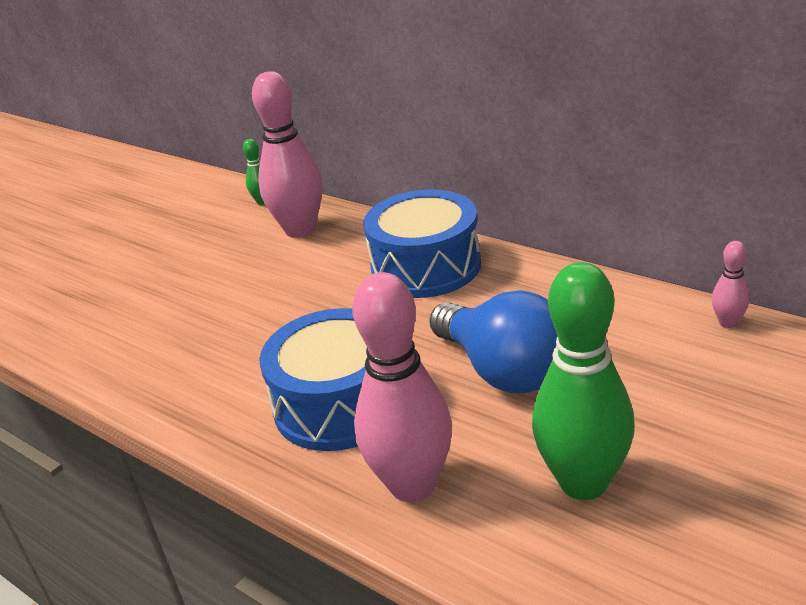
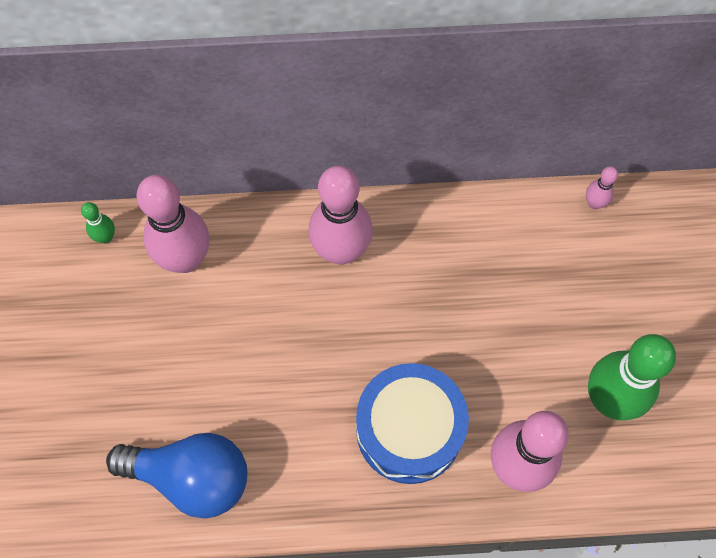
camera: 45 degrees left, 35 degrees up
blue drum [363,189,481,298] -> pink bowling pin [309,166,373,265]
blue light bulb [429,290,557,394] -> blue light bulb moved to [106,433,247,518]

